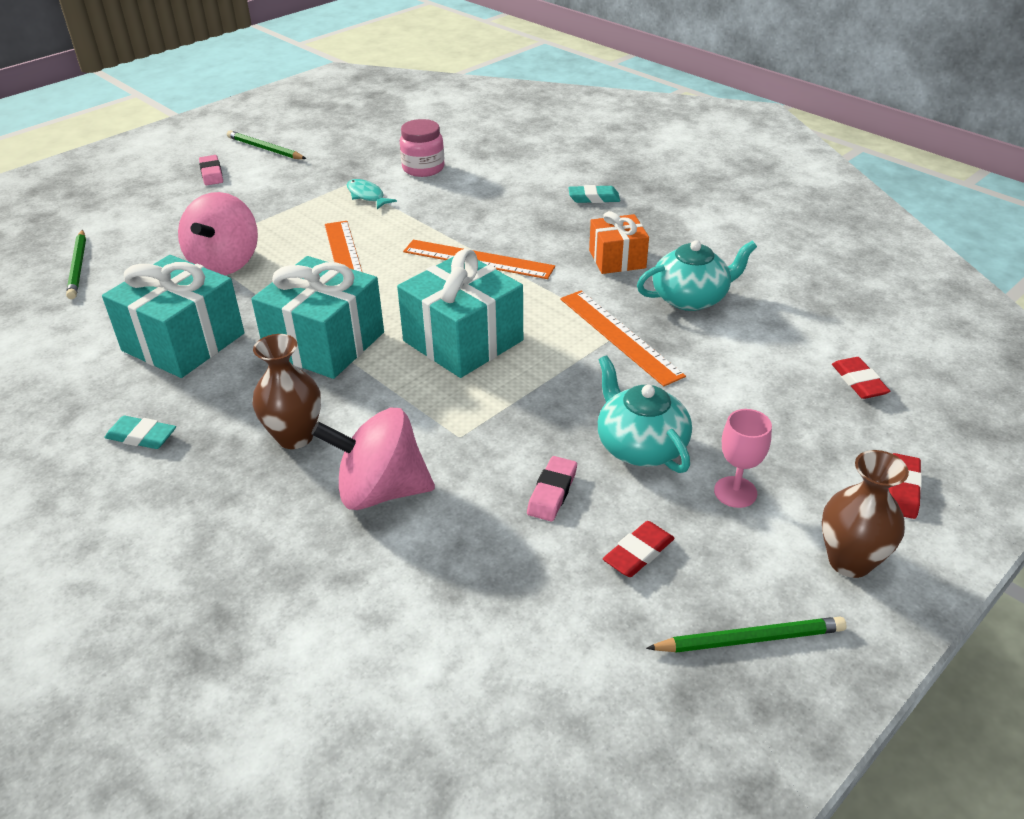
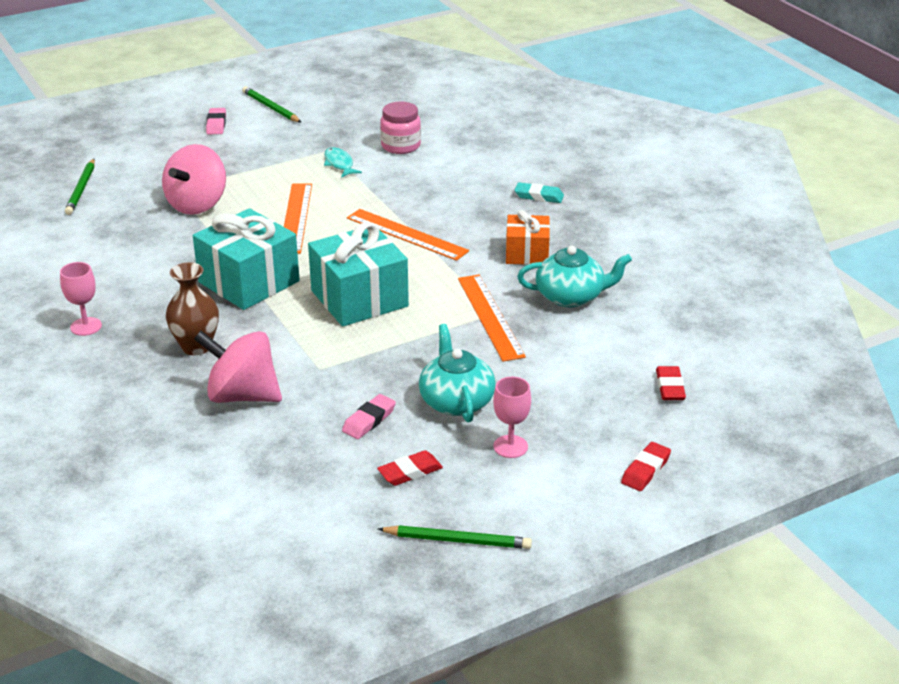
camera: 15 degrees right, 5 degrees down
turquoise gift [102,255,244,378] -> none
turquoise eraser [104,416,176,449] -> pink goblet [60,262,102,336]
brown vase [822,450,909,578] -> none

